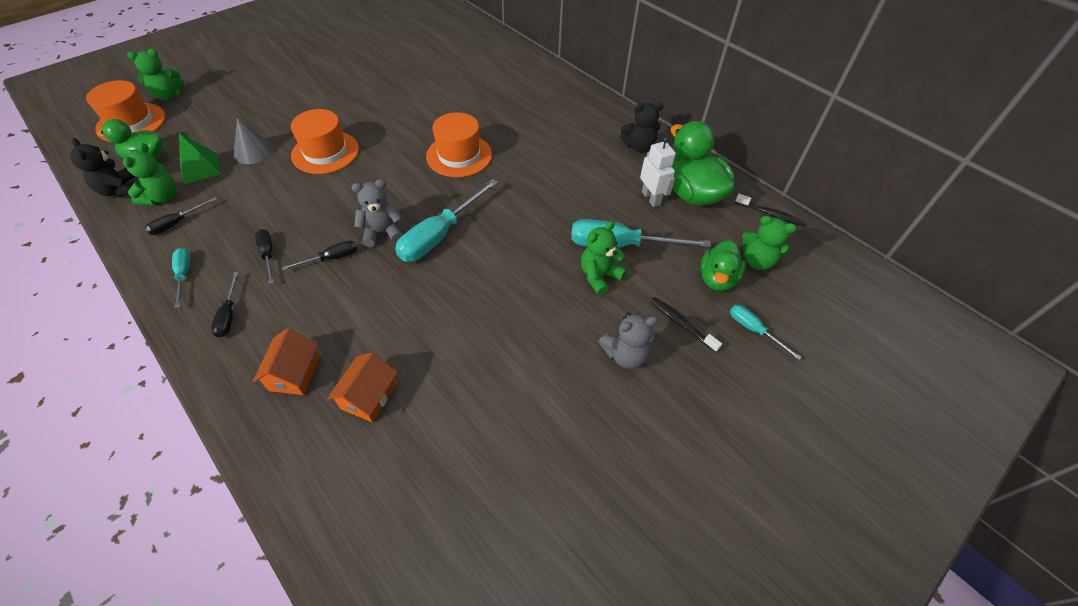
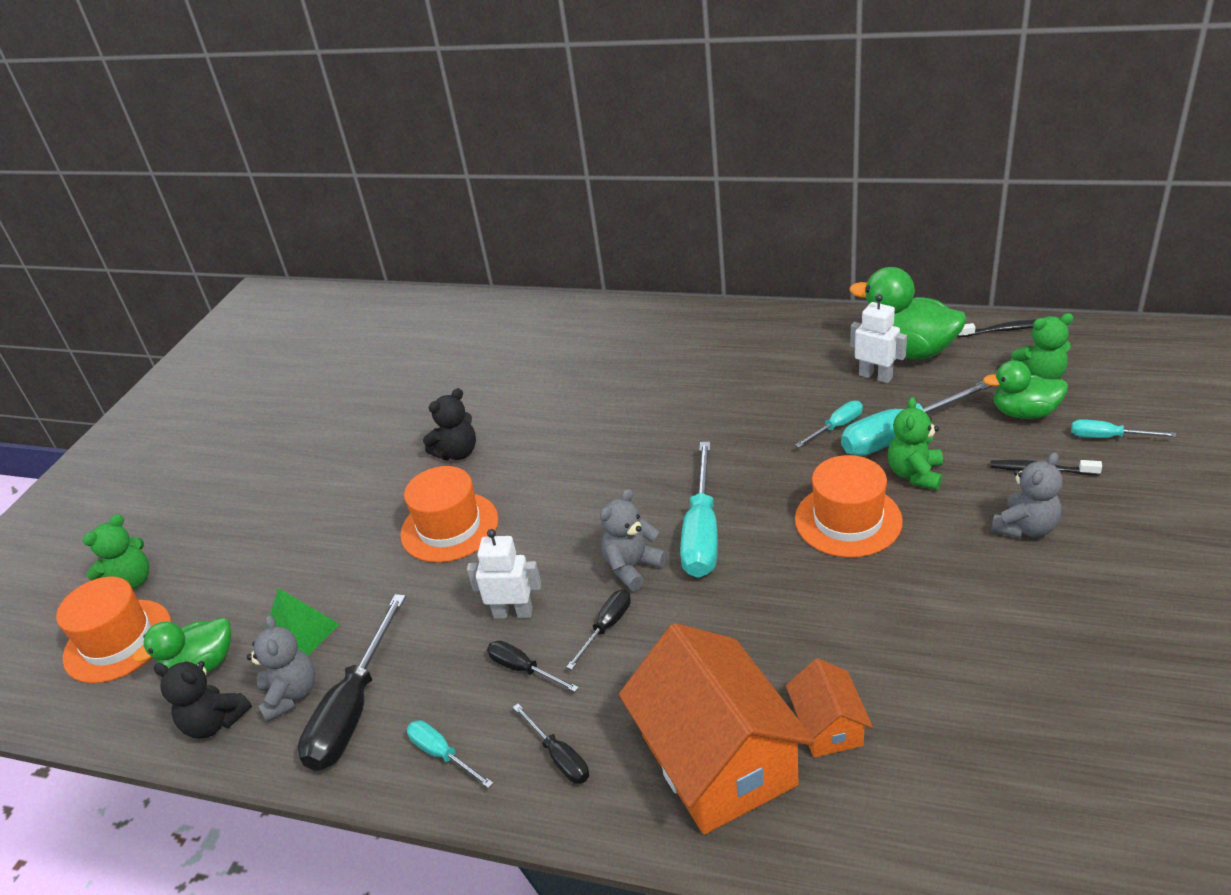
camera: 25 degrees left, 15 degrees down
green teddy bear [123,143,176,206] -> grey teddy bear [247,615,315,722]
black screwdriver [145,197,217,235] -> black screwdriver [298,594,406,771], size x1.93
grey cone [234,118,274,164] -> none
orange house [253,328,320,395] -> orange house [619,623,815,835], size x2.05
orange hat [426,112,492,177] -> orange hat moved to [795,455,903,558]
black teddy bear [620,102,663,152] -> black teddy bear moved to [423,388,476,460]
green duck [700,240,746,291] -> green duck turned 105 degrees clockwise [983,360,1068,419]
none -> white robot [467,529,541,619]
none -> turquoise screwdriver [795,401,863,447]

